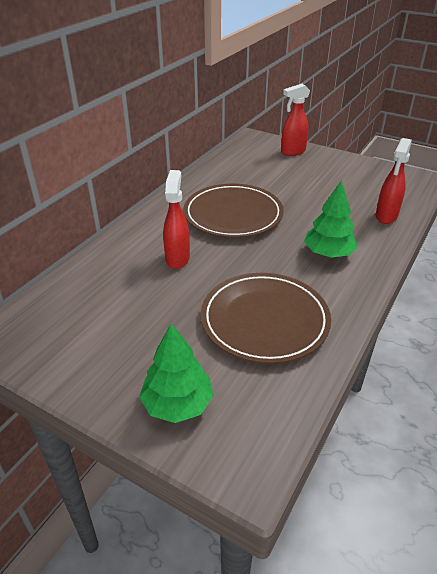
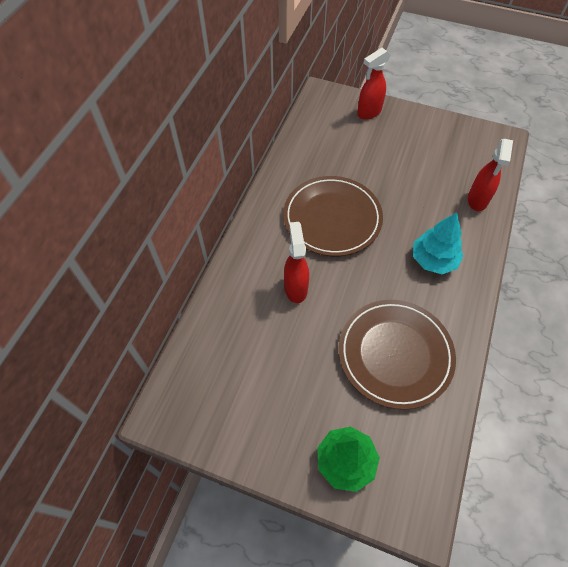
camera: 10 degrees left, 20 degrees up
green tree [304,180,358,258] -> turquoise tree [413,212,463,274]

